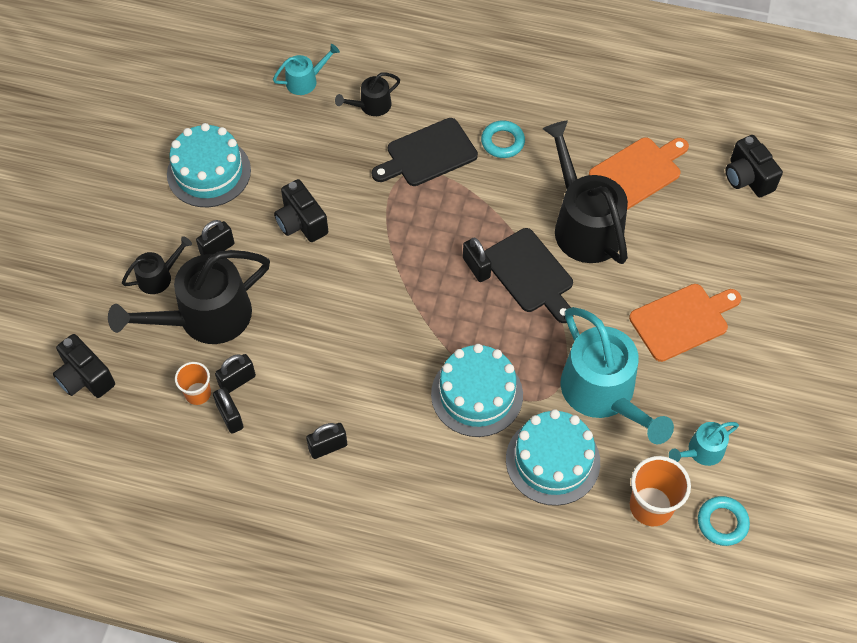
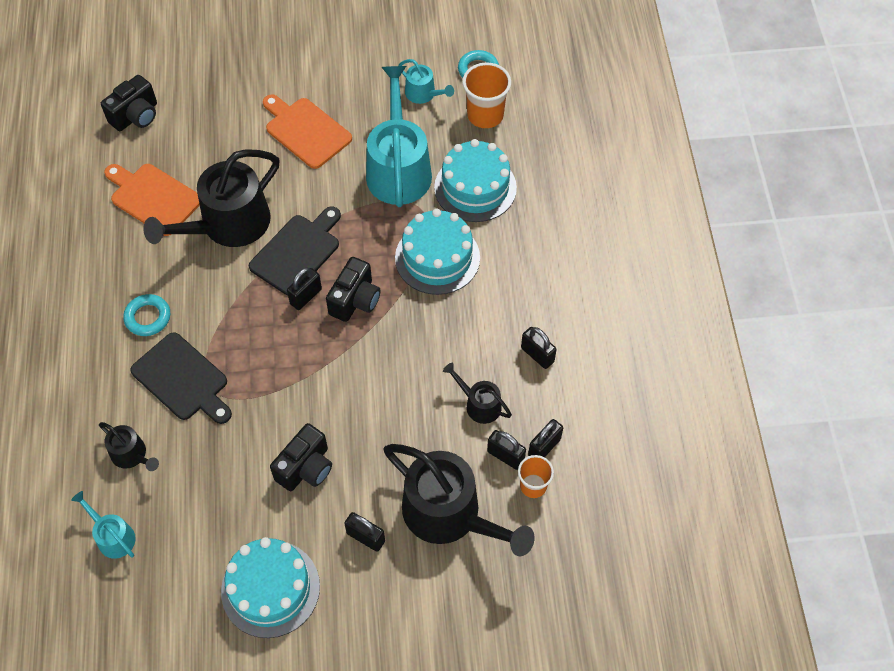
camera: 110 degrees left, 0 degrees up
black camera [53,334,115,398] -> black camera moved to [326,257,381,322]
black watering can [122,236,192,294] -> black watering can moved to [443,363,512,424]
turquoise watering can [561,307,674,444] -> turquoise watering can turned 45 degrees counterclockwise [366,66,432,207]

